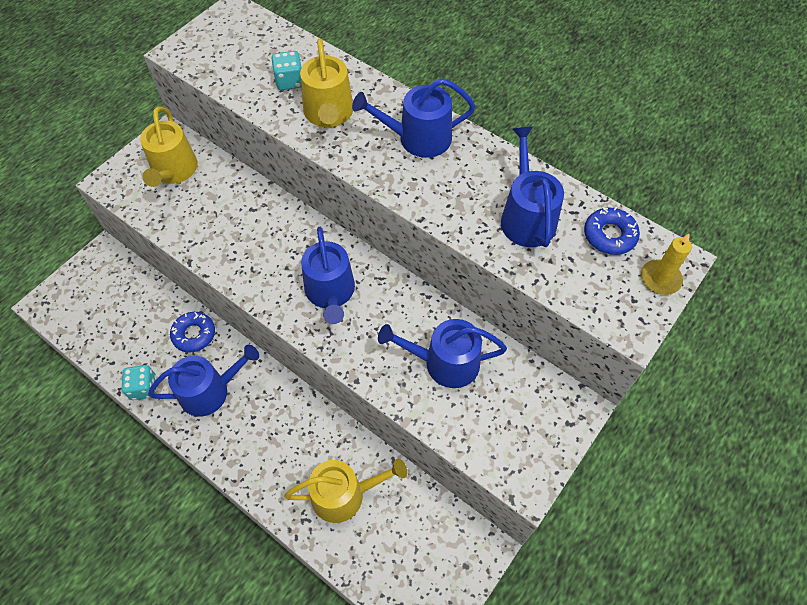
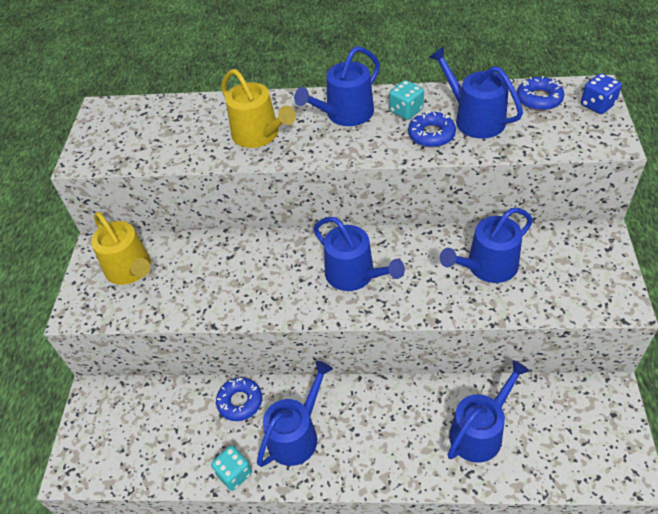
camera: 30 degrees left, 10 degrees down
turquoise dice [271,51,302,90] -> turquoise dice moved to [389,80,424,120]
yellow watering can [284,459,407,523] -> blue watering can [447,360,530,463]
yellow candle [641,233,692,295] -> blue dice [581,73,622,114]
none -> blue donut [408,111,456,148]

